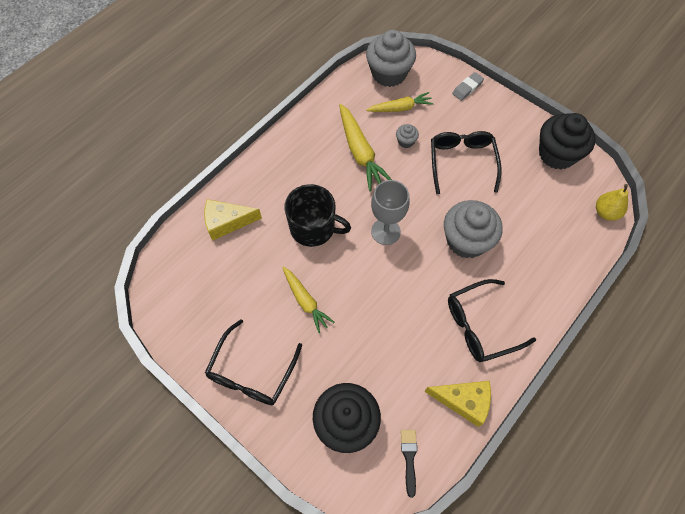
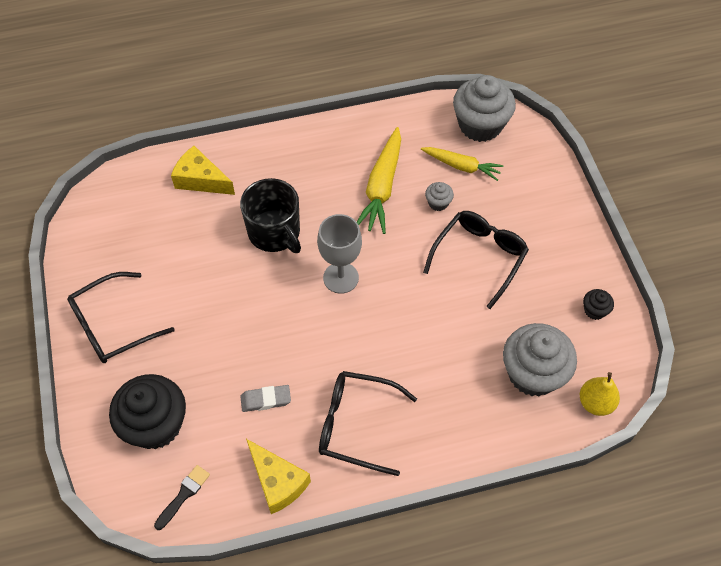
camera: 35 degrees right, 5 degrees down
yellow carrot [282,267,335,333] -> none
grey cupcake [444,200,503,259] -> grey cupcake moved to [503,323,577,397]
grey eraser [452,72,484,101] -> grey eraser moved to [240,385,291,412]
black cupcake [539,113,596,170] -> black cupcake [583,289,614,320], size x0.44

